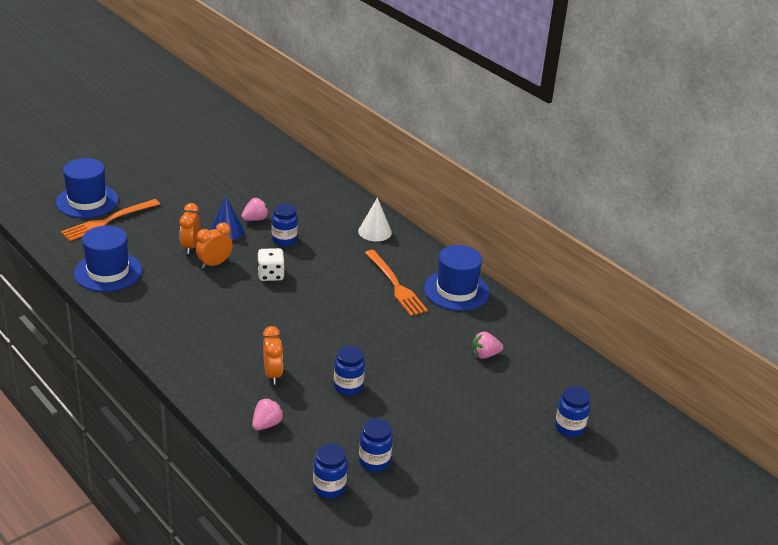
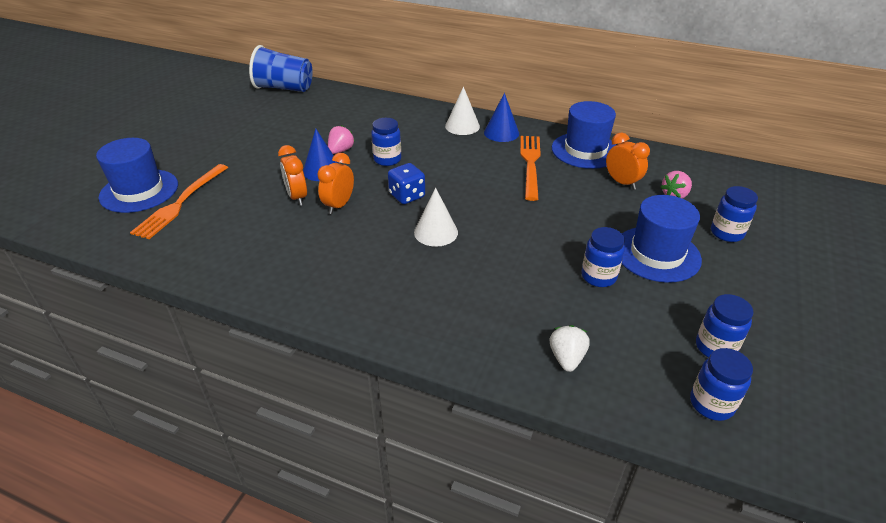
camera: 25 degrees left, 5 degrees up
blue hat [74,225,142,292] -> blue hat moved to [622,195,702,283]
pink strawberry [252,398,284,430] -> white strawberry [550,325,590,372]
white dice [257,248,285,281] -> blue dice [388,163,425,204]
orange clock [263,326,283,384] -> orange clock moved to [606,132,650,190]
orange fork [365,250,428,316] -> orange fork turned 120 degrees counterclockwise [520,136,541,201]
blue jar [555,386,590,437] -> blue jar moved to [711,186,758,242]
none -> blue cup [249,45,313,92]
none -> white cone [414,188,458,247]
none -> blue cone [484,93,519,142]

